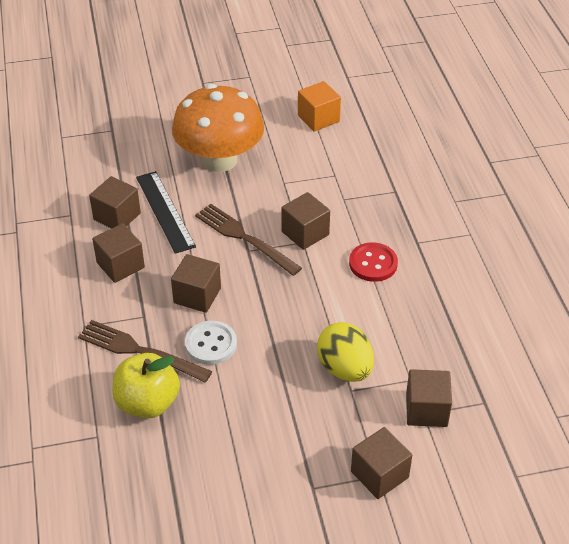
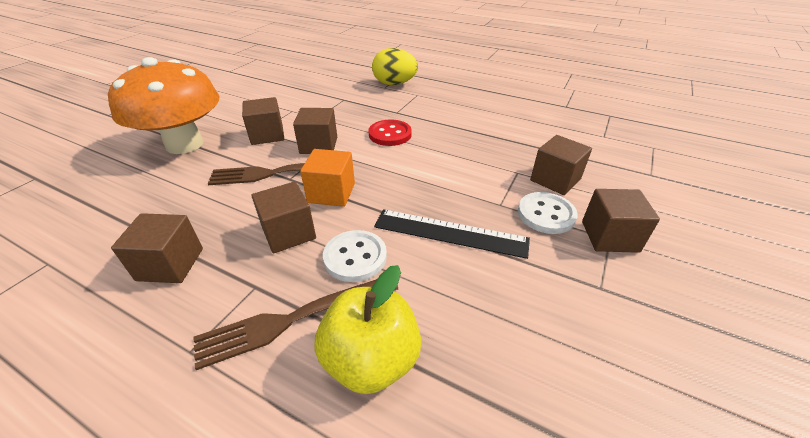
camera: 50 degrees left, 5 degrees down
brown cube [89,176,141,229] -> brown cube moved to [242,97,284,145]
black ruler [136,171,196,254] -> black ruler moved to [374,209,530,259]
orange cube [298,81,341,132] -> orange cube moved to [300,149,355,207]
yellow egg [317,322,374,382] -> yellow egg moved to [372,48,418,85]
none -> white button [518,192,578,234]

